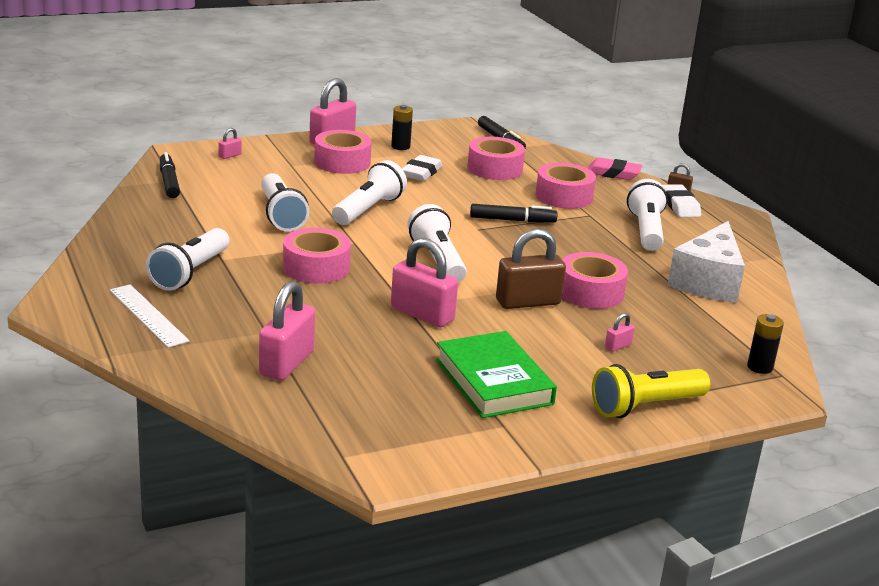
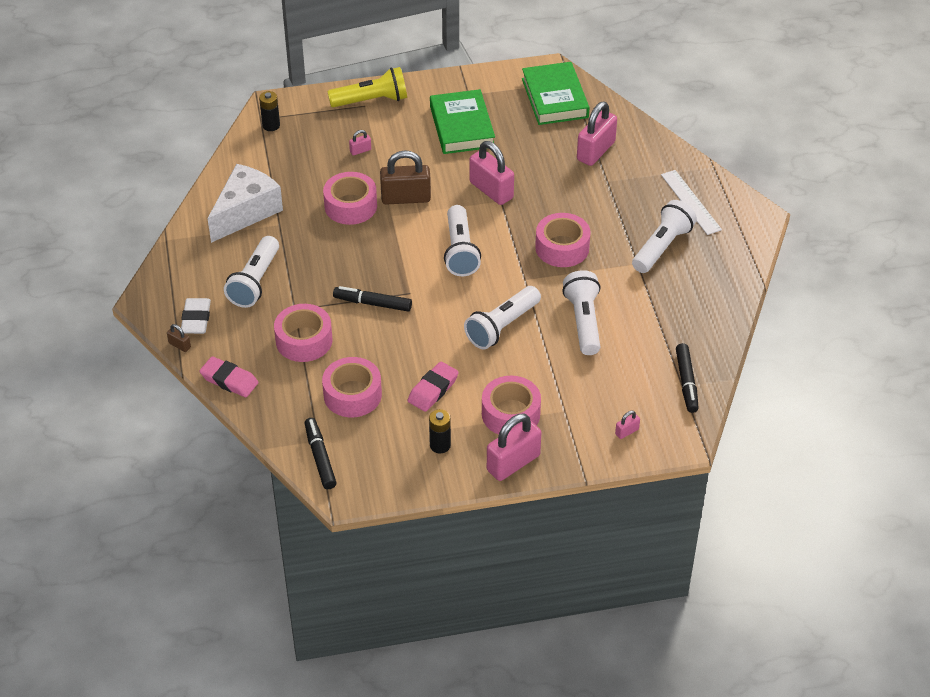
camera: 165 degrees left, 20 degrees up
white eraser [402,155,442,181] -> pink eraser [408,362,459,412]
none -> green book [522,62,590,125]

